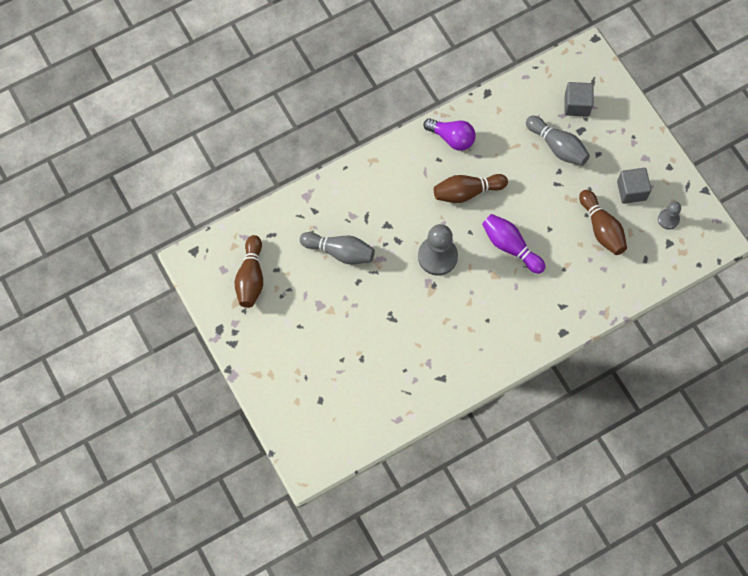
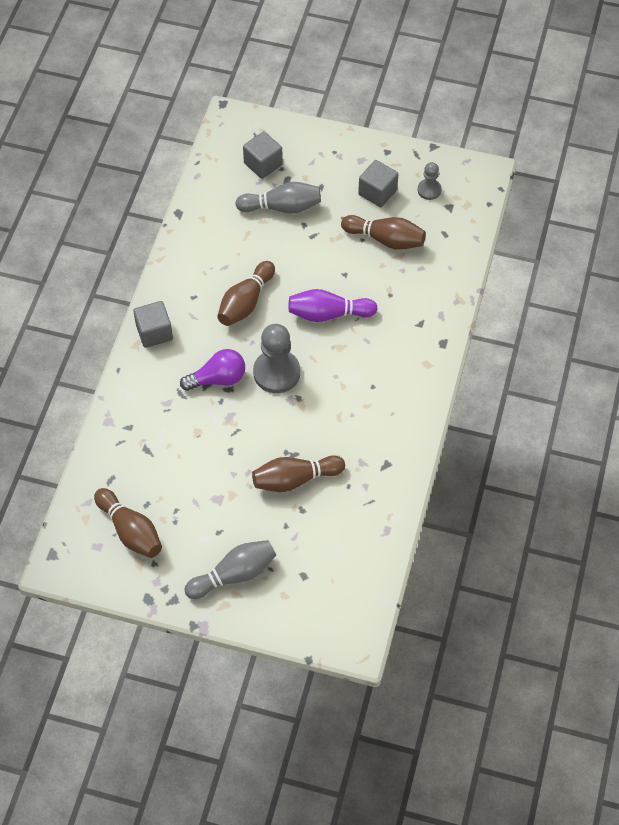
camera: 45 degrees left, 10 degrees down
grey bowling pin [300,232,375,265] -> grey bowling pin moved to [184,540,276,599]
purple light bulb [423,119,476,150] -> purple light bulb moved to [180,349,245,391]
none -> grey cube [133,301,173,348]
none -> brown bowling pin [252,456,345,492]

